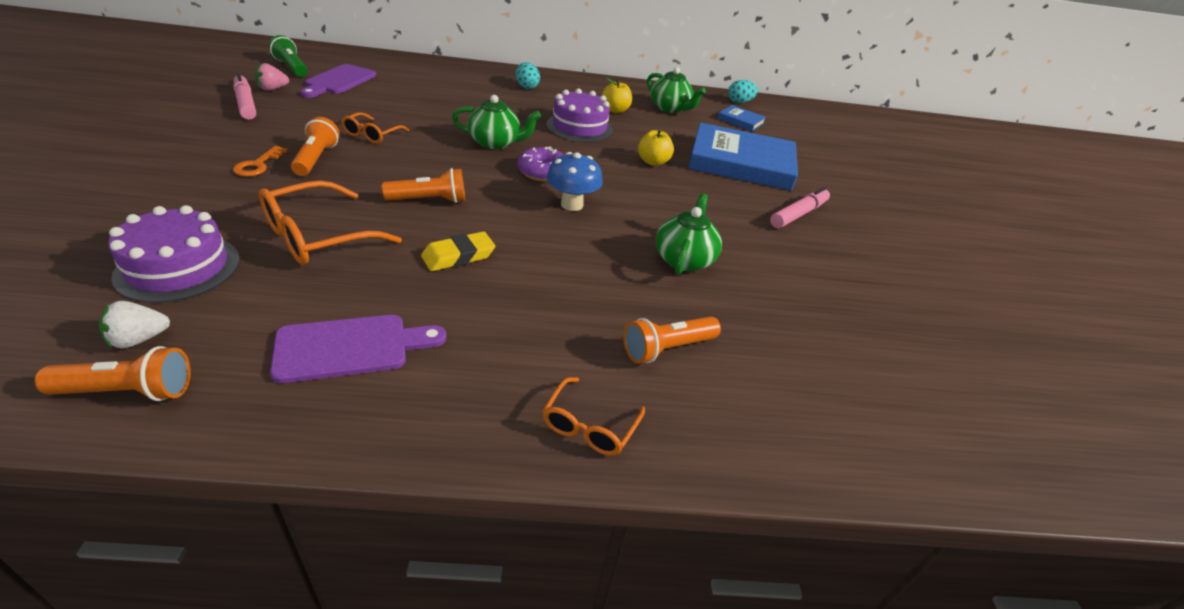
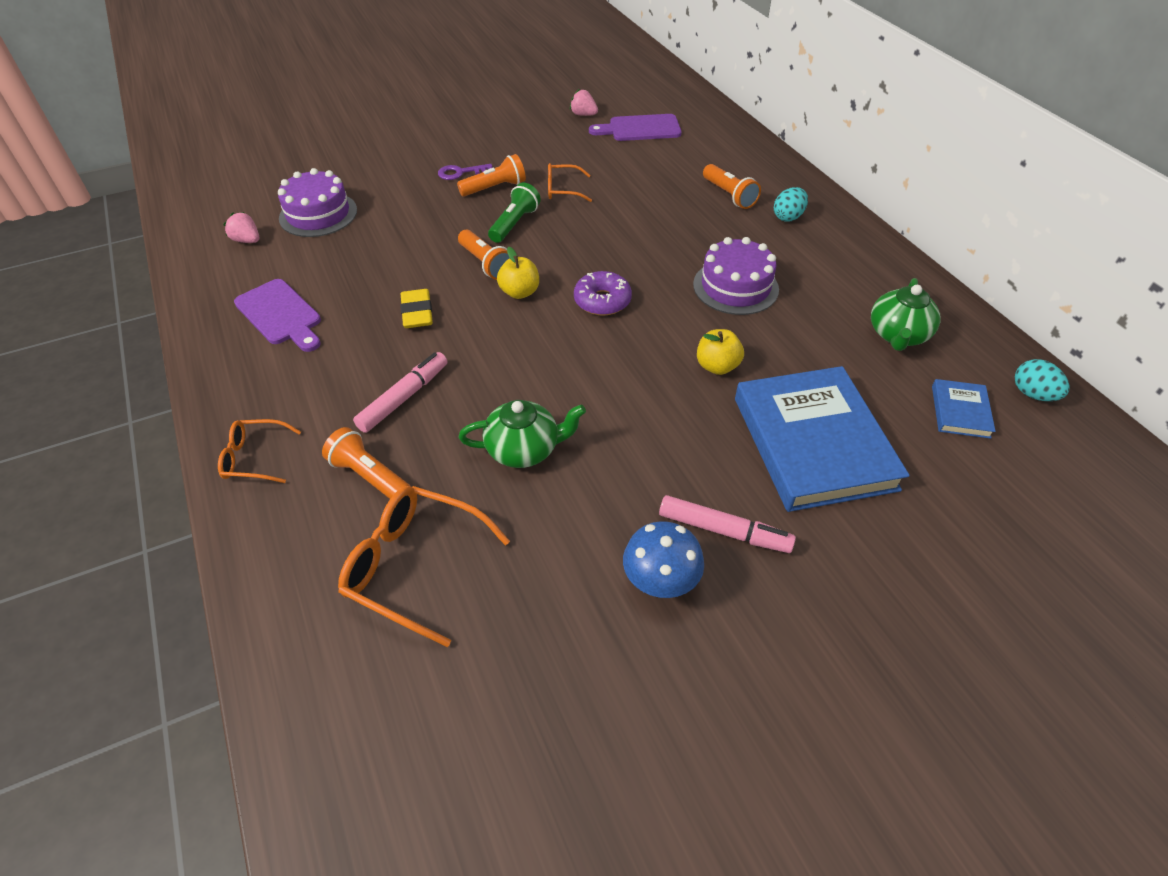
camera: 70 degrees right, 10 degrees up
orange flashlight [35,346,191,401] -> orange flashlight moved to [703,164,761,209]
white strawberry [99,301,170,349] -> pink strawberry [223,212,259,243]
orange key [233,146,289,177] -> purple key [438,164,493,180]
pink marker [234,73,256,120] -> pink marker moved to [353,352,448,433]
orange glasses [259,180,402,265] -> orange glasses moved to [338,486,510,647]
green flashlight [269,35,307,77] -> green flashlight moved to [488,182,541,243]
yellow eraser [421,231,495,271] -> yellow eraser turned 45 degrees clockwise [400,289,433,328]
green teapot [452,95,541,149] -> none
blue mushroom [546,152,603,211] -> blue mushroom moved to [623,521,704,598]
yellow apple [602,78,632,113] -> yellow apple moved to [497,247,539,299]

